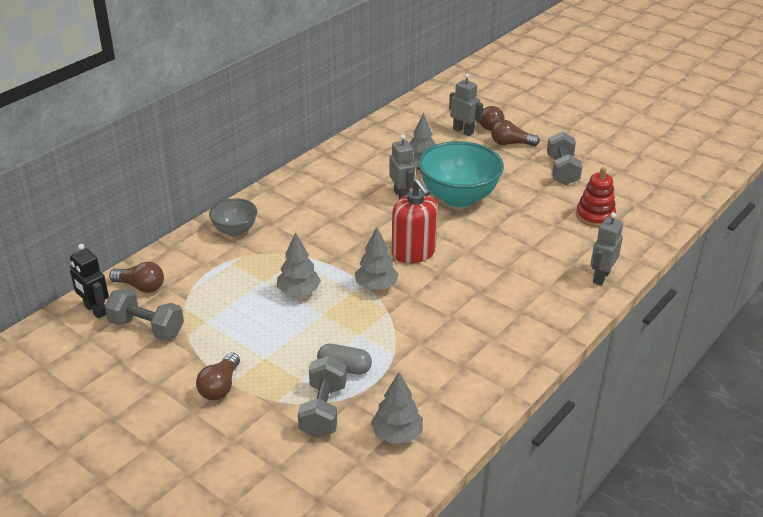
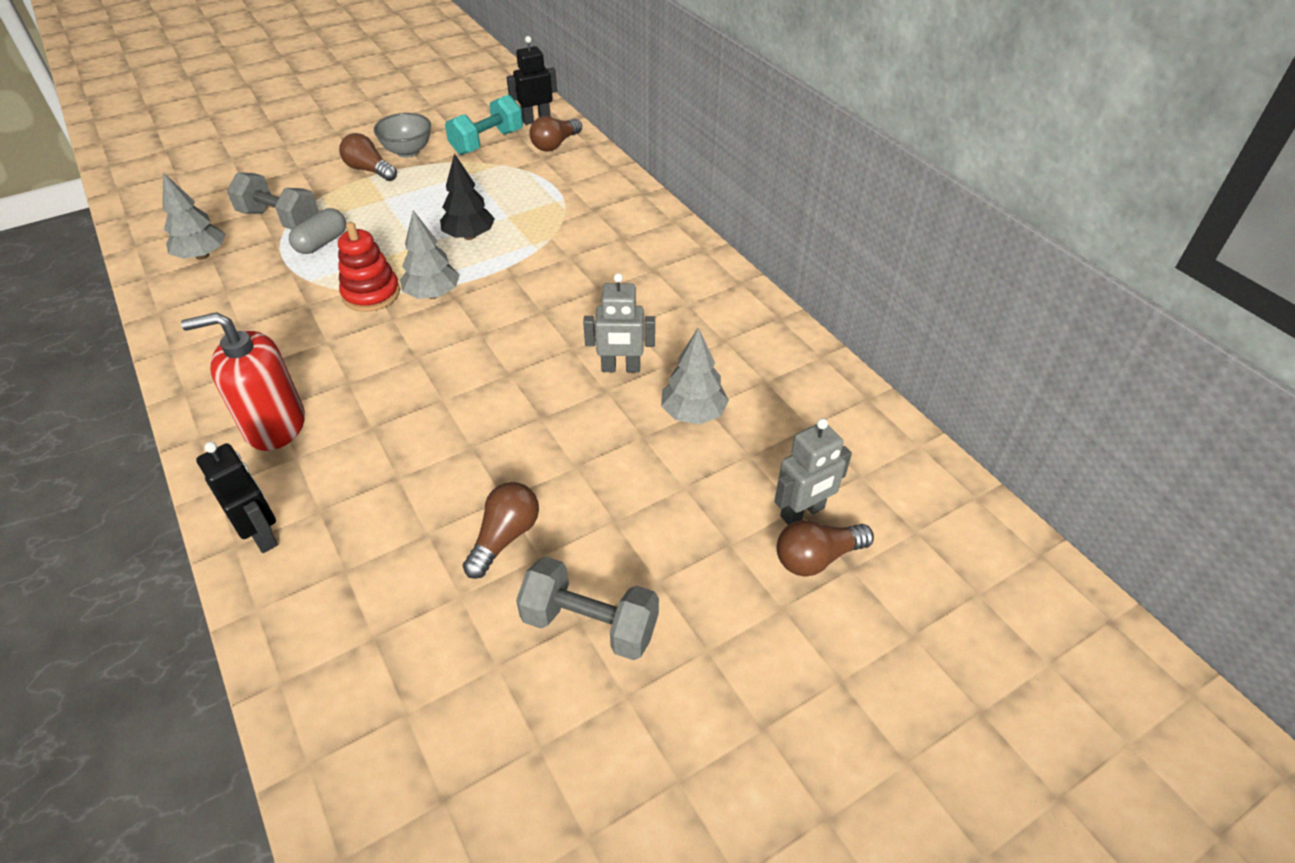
camera: 110 degrees right, 10 degrees up
grey dumbbell [105,288,184,340] -> turquoise dumbbell [445,95,523,155]
grey bowl [209,198,257,236] -> grey bowl moved to [374,113,431,158]
grey tree [277,232,321,296] -> black tree [440,153,495,240]
red soap dispenser [392,179,438,263] -> red soap dispenser moved to [181,312,305,451]
turquoise bowl [418,141,504,207] -> none
brown light bulb [491,120,540,146] -> brown light bulb moved to [463,482,539,579]
red stacking toy [576,167,616,227] -> red stacking toy moved to [338,222,400,312]
grey robot [590,212,623,285] -> black robot [196,442,278,553]

